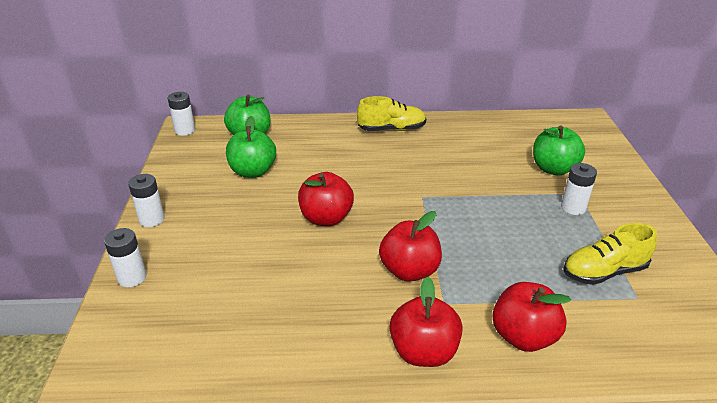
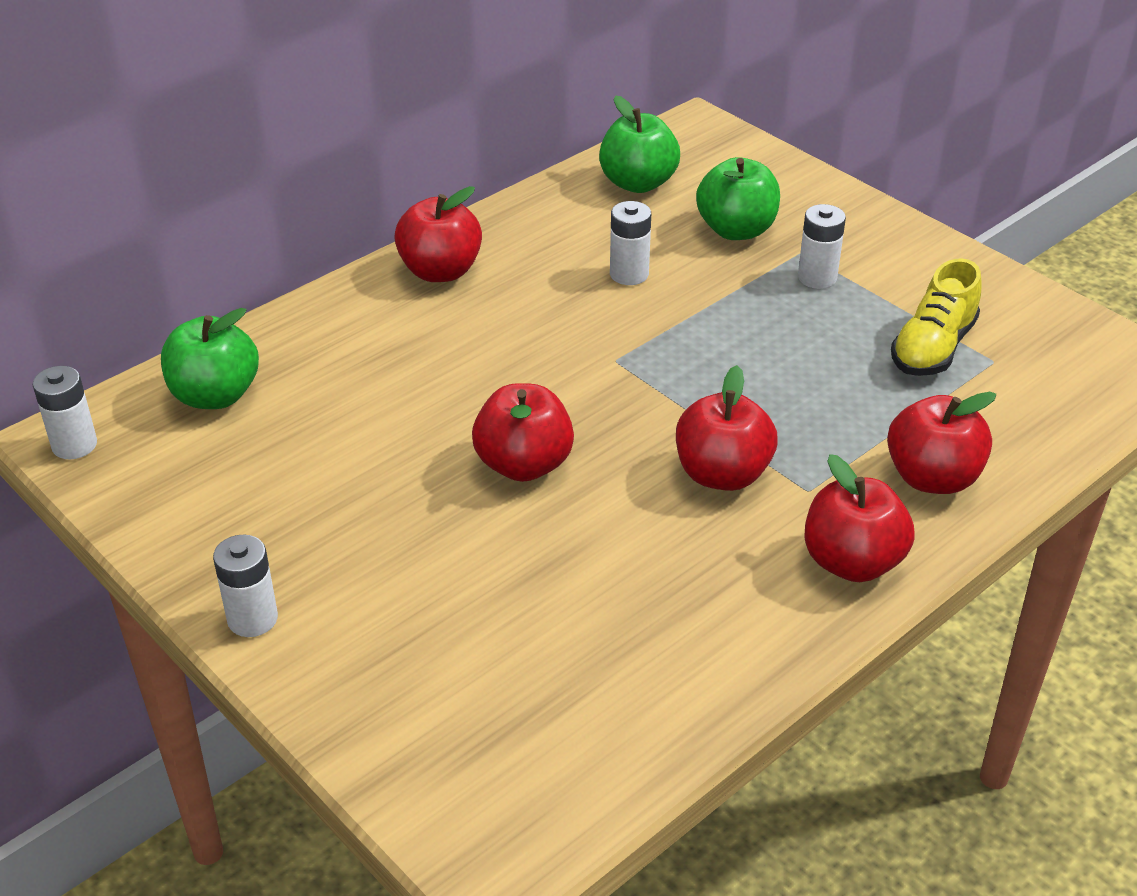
camera: 40 degrees left, 5 degrees up
white battery [104,228,147,287] -> white battery moved to [610,201,651,285]
green apple [226,116,276,178] -> green apple moved to [599,95,680,193]
yellow shoe [357,96,426,131] -> red apple [394,186,482,282]

